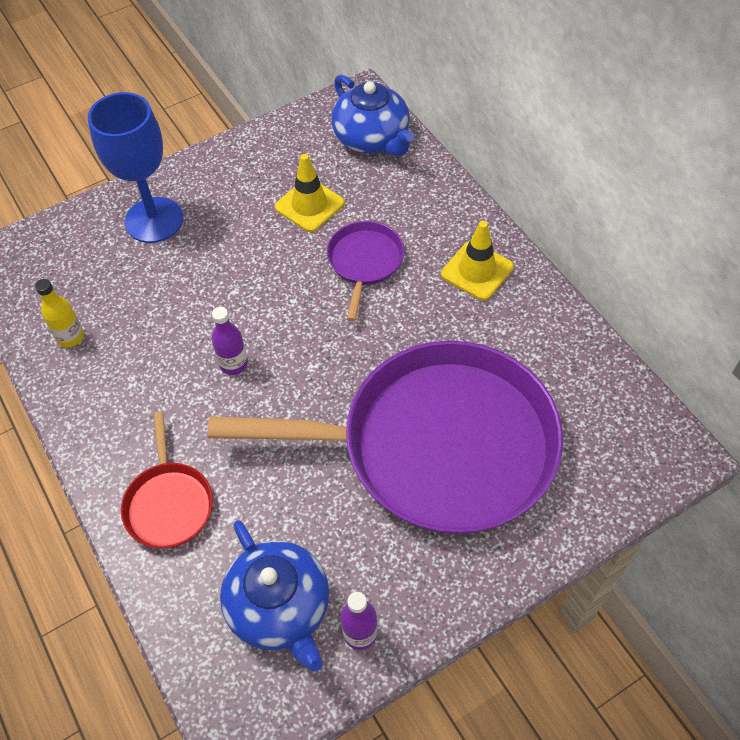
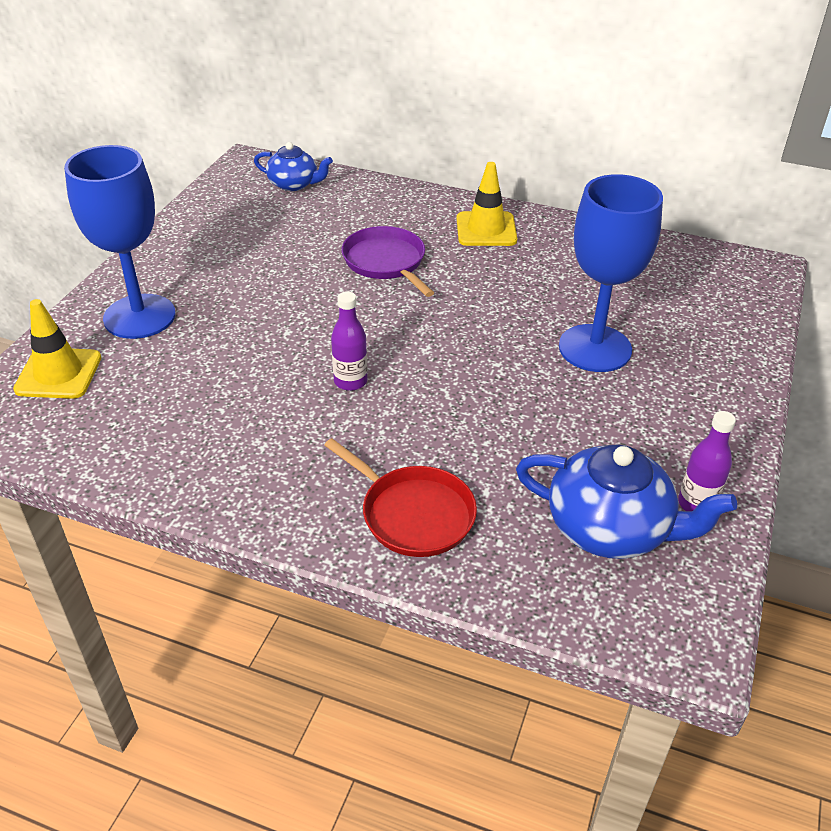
camera: 40 degrees left, 15 degrees down
yellow bottle [35,279,84,348] -> none
purple pan [207,341,563,534] -> blue goblet [559,174,663,372]
yellow traffic cone [275,154,345,232] -> yellow traffic cone moved to [13,299,101,399]
blue teapot [331,75,414,157] -> blue teapot [254,142,333,191], size x0.62

